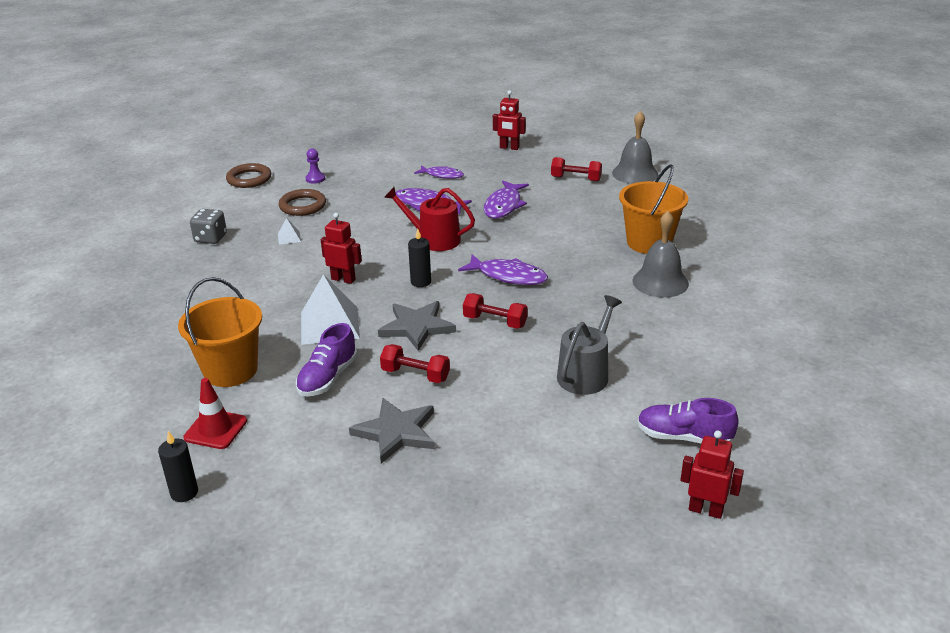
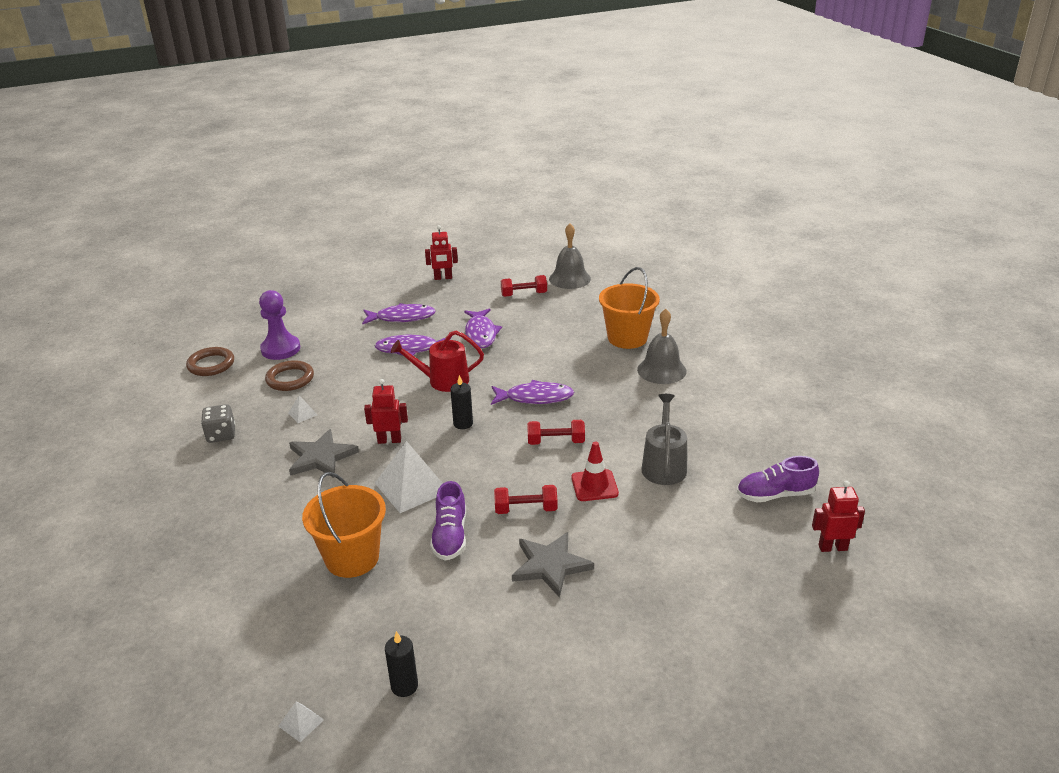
camera: 25 degrees left, 0 degrees up
red traffic cone [183,378,247,449] -> red traffic cone moved to [571,442,619,501]
purple pawn [306,148,325,184] -> purple pawn [259,290,300,360], size x1.97
grey star [378,301,456,351] -> grey star moved to [289,429,359,478]
purple fish [414,165,464,179] -> purple fish [362,303,436,325], size x1.51
none -> white pyramid [278,702,324,742]

